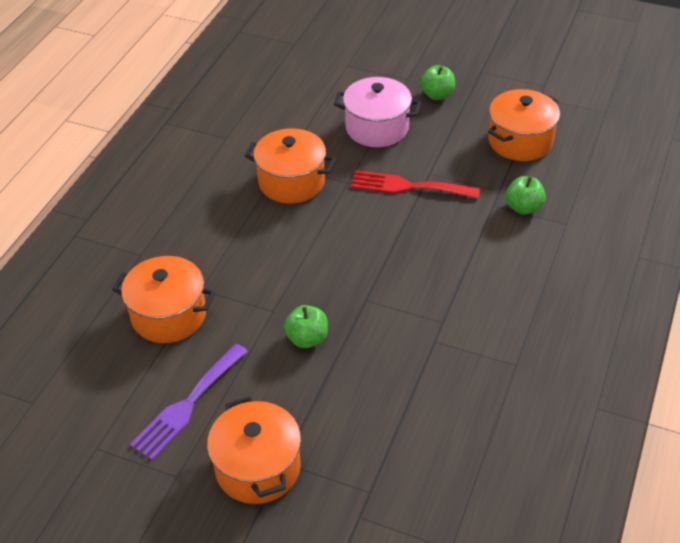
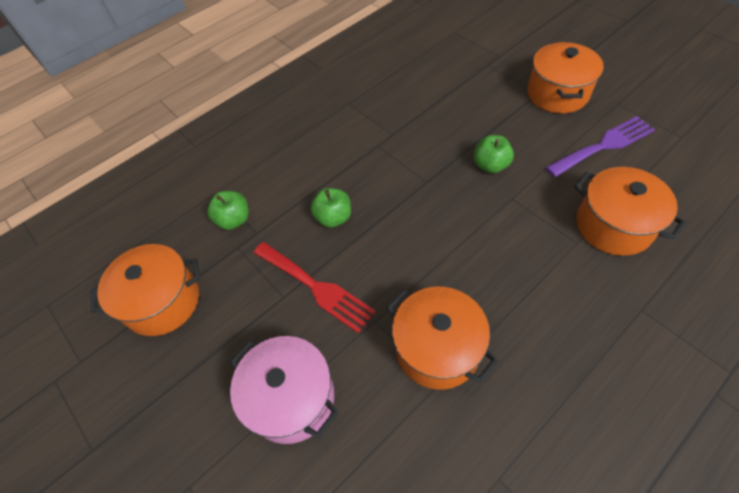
camera: 150 degrees left, 10 degrees up
green apple [420,65,455,100] -> green apple moved to [310,188,351,228]

